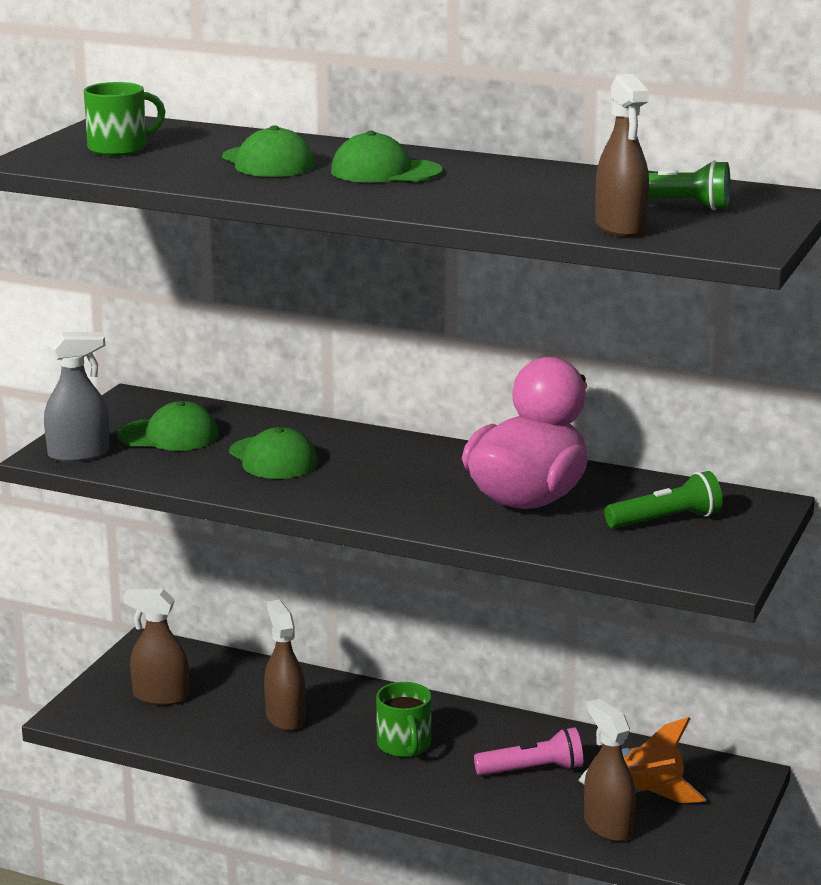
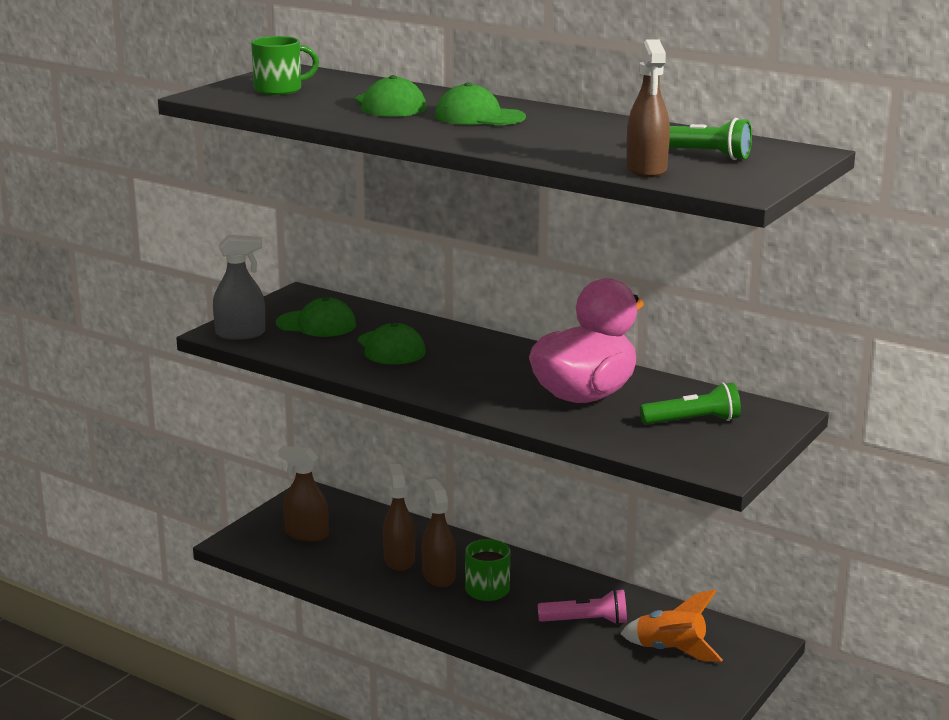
camera: 10 degrees right, 0 degrees up
brown spray bottle [584,699,636,842] -> brown spray bottle moved to [422,479,456,587]

